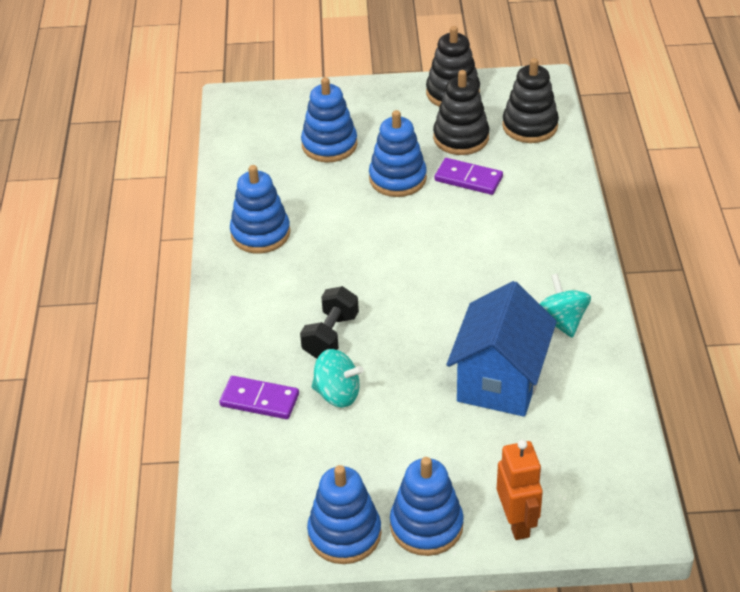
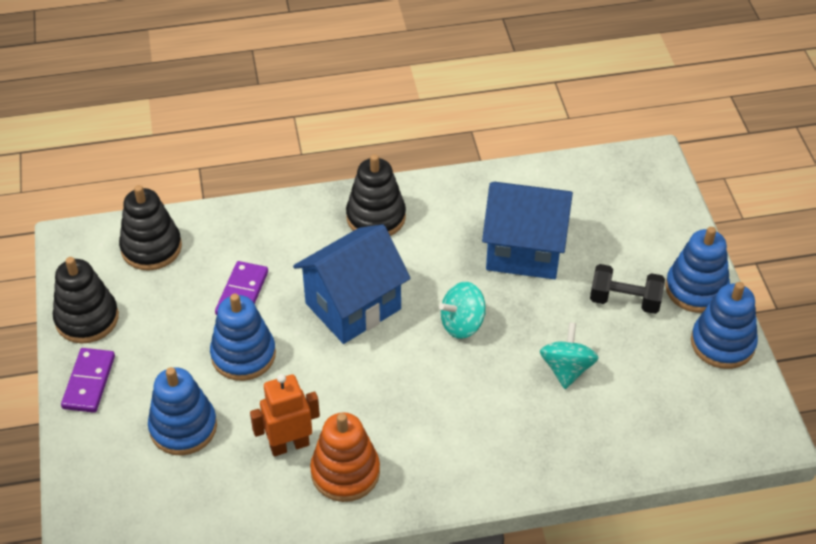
camera: 100 degrees left, 5 degrees up
purple domino [219,376,299,419] -> purple domino moved to [61,348,115,413]
blue stacking toy [230,165,290,254] -> orange stacking toy [310,412,380,502]
black dumbbell [300,286,359,359] -> black dumbbell moved to [590,264,665,314]
black stacking toy [433,70,489,155] -> black stacking toy moved to [346,154,406,236]
orange robot [497,440,543,540] -> orange robot moved to [250,374,320,456]
turquoise spinning top [540,274,591,338] -> turquoise spinning top moved to [439,282,486,339]
none -> blue house [293,224,411,344]

